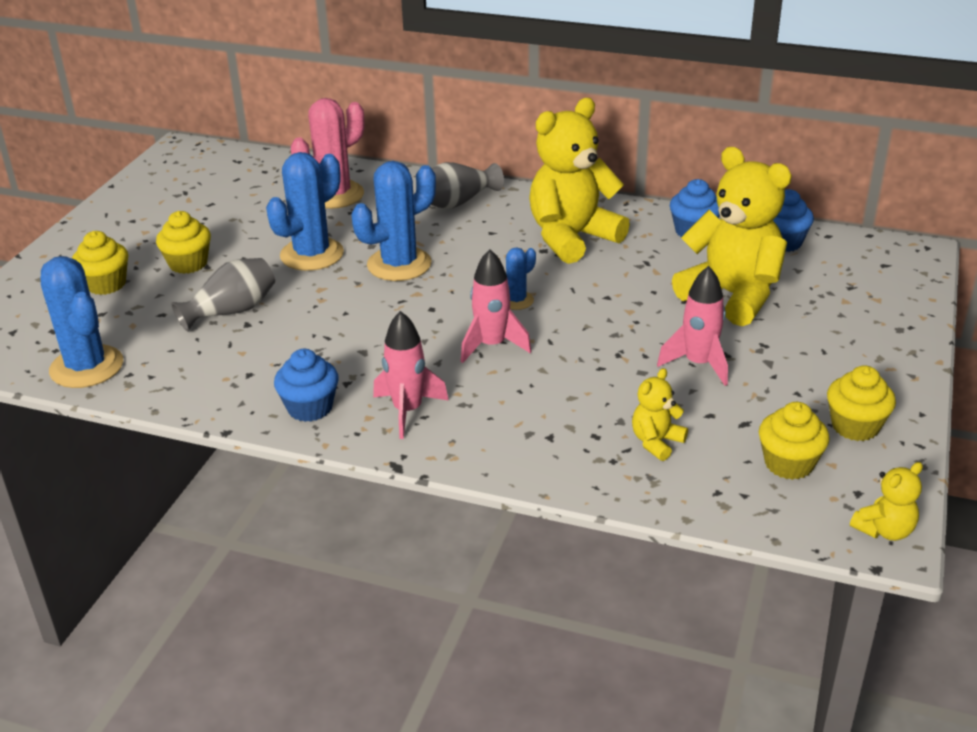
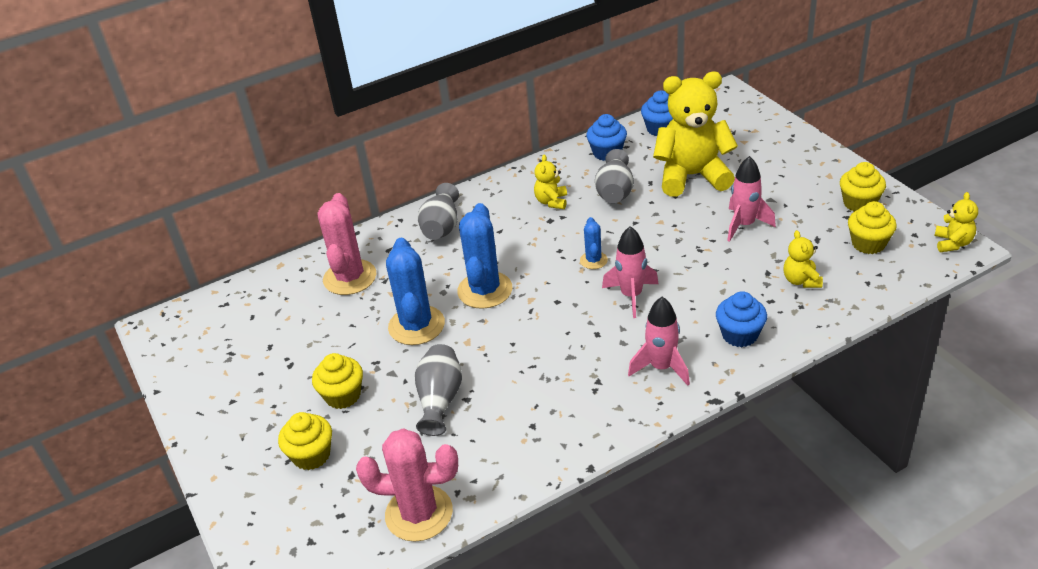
camera: 45 degrees left, 5 degrees up
blue cactus [41,256,123,388] -> pink cactus [356,428,458,542]
blue cupcake [274,349,339,422] -> blue cupcake moved to [716,291,767,347]
yellow teddy bear [529,98,630,264] -> yellow teddy bear [534,155,567,209], size x0.45
none -> grey vase [595,149,634,203]

